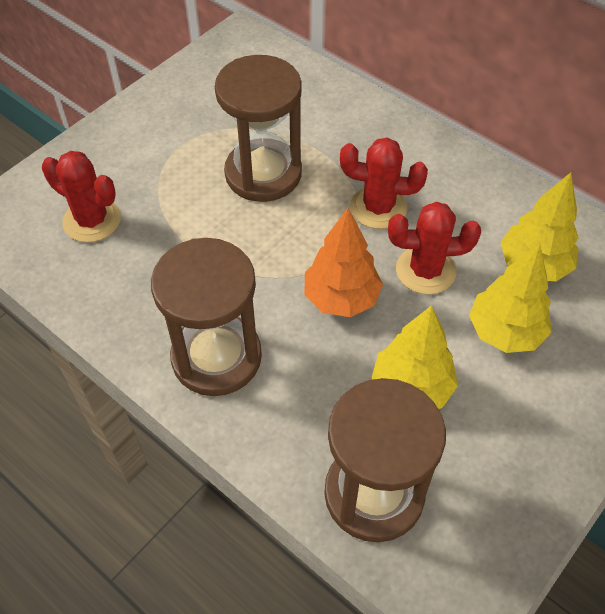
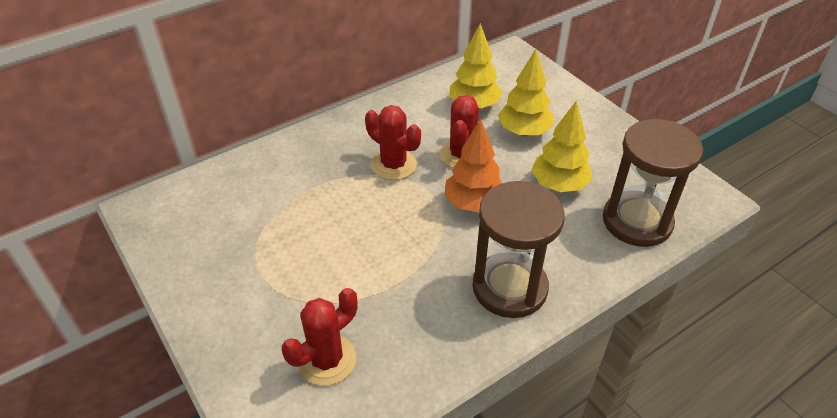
camera: 75 degrees left, 10 degrees down
brown hourglass [215,55,302,202] -> none
red cactus [340,138,428,229] -> red cactus turned 75 degrees counterclockwise [365,105,421,180]

